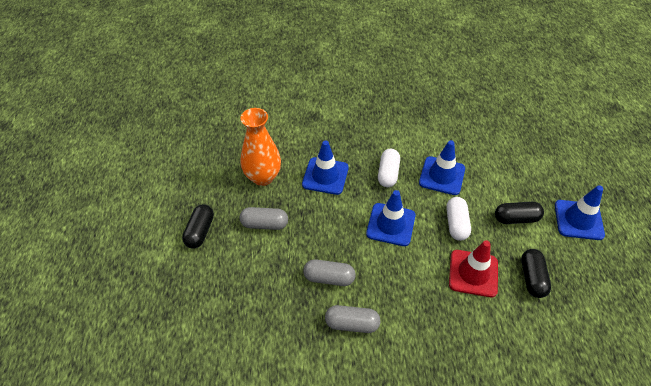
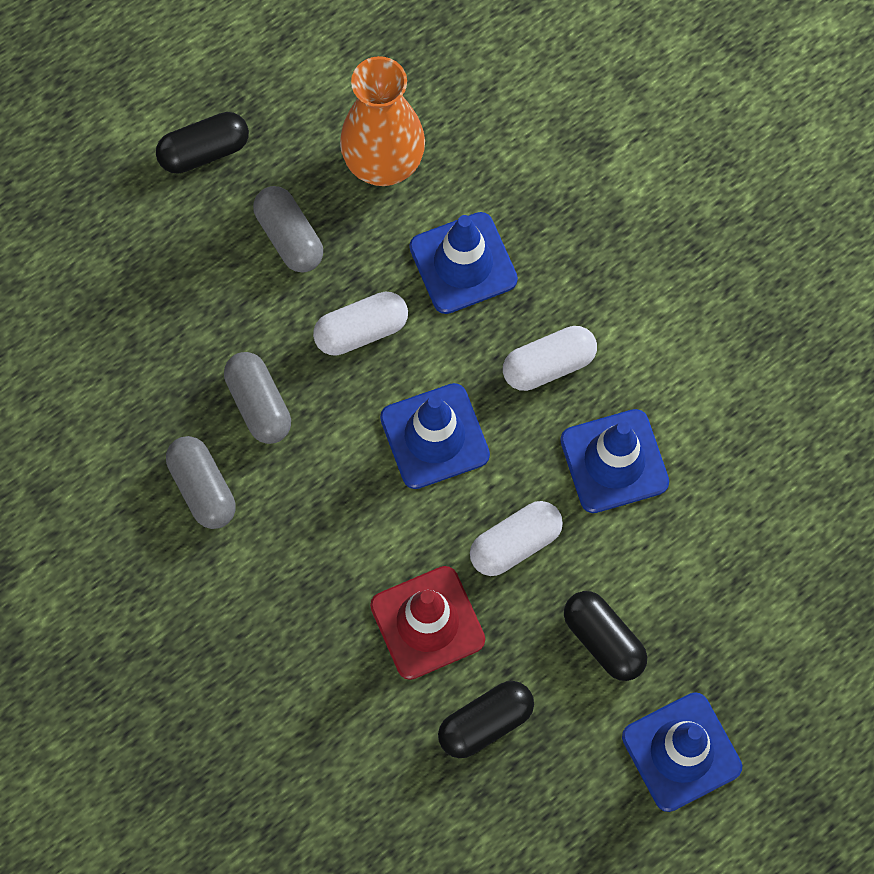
camera: 55 degrees right, 20 degrees up
none -> white capsule [313,292,408,356]

